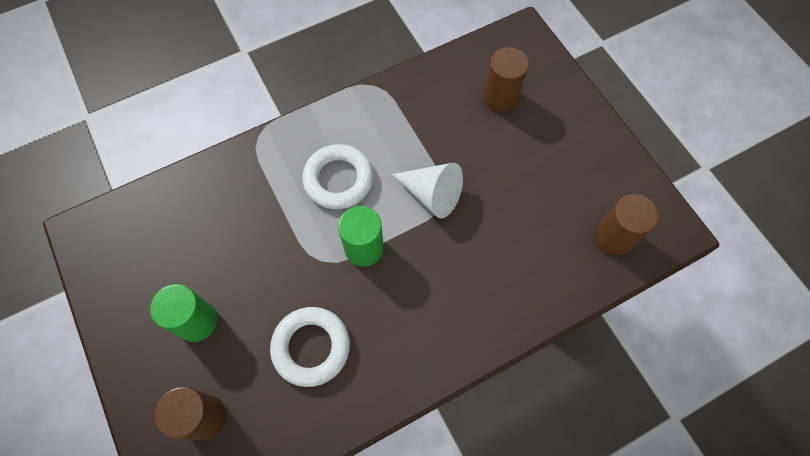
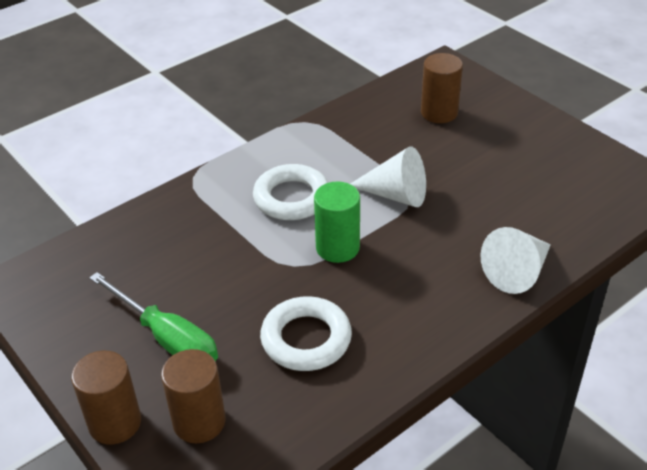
camera: 10 degrees left, 25 degrees down
green cylinder [150,284,217,342] -> green screwdriver [89,272,218,361]
brown cylinder [595,194,658,255] -> brown cylinder moved to [71,351,141,445]
none -> white cone [481,227,551,294]

